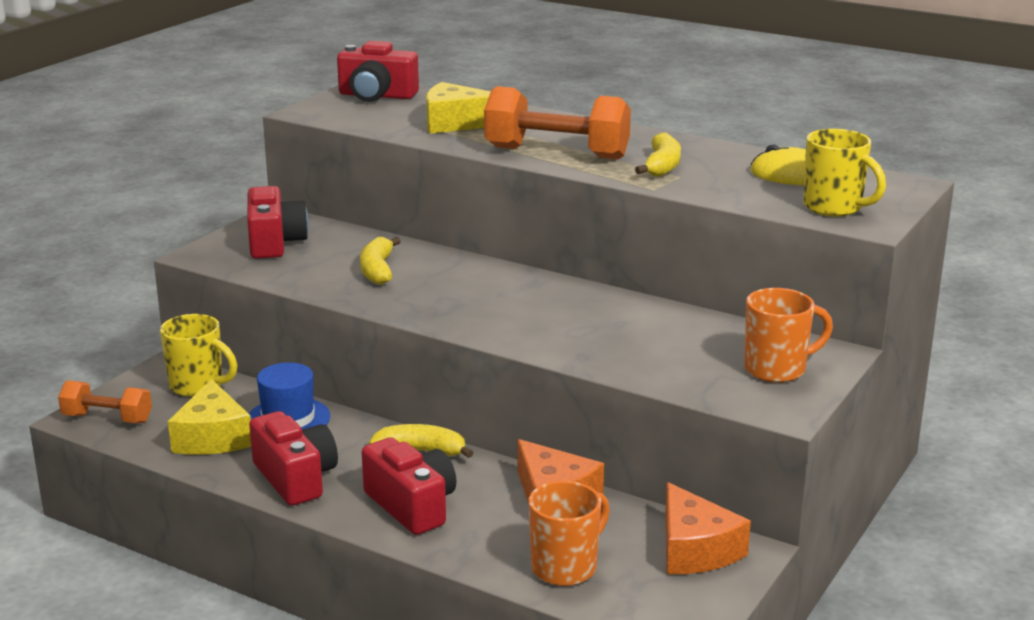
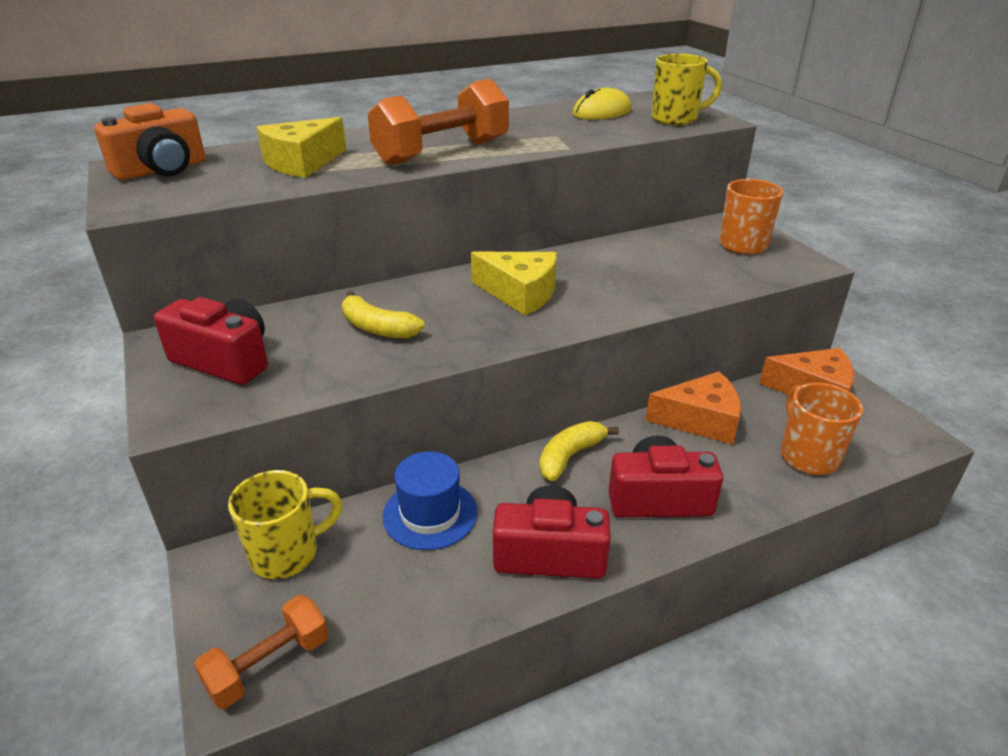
camera: 55 degrees left, 10 degrees up
yellow cheese [168,379,251,455] -> yellow cheese moved to [471,252,557,316]
red camera [337,41,419,102] -> orange camera [94,103,205,180]
yellow banana [635,132,681,177] -> none

